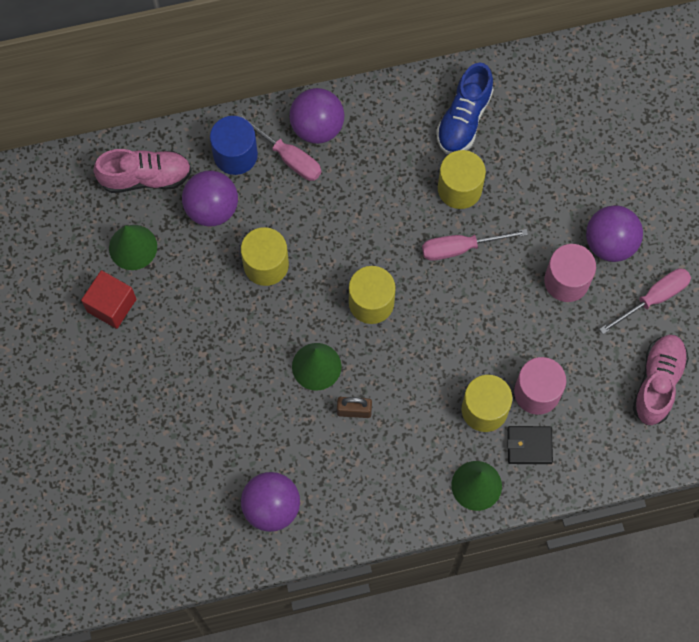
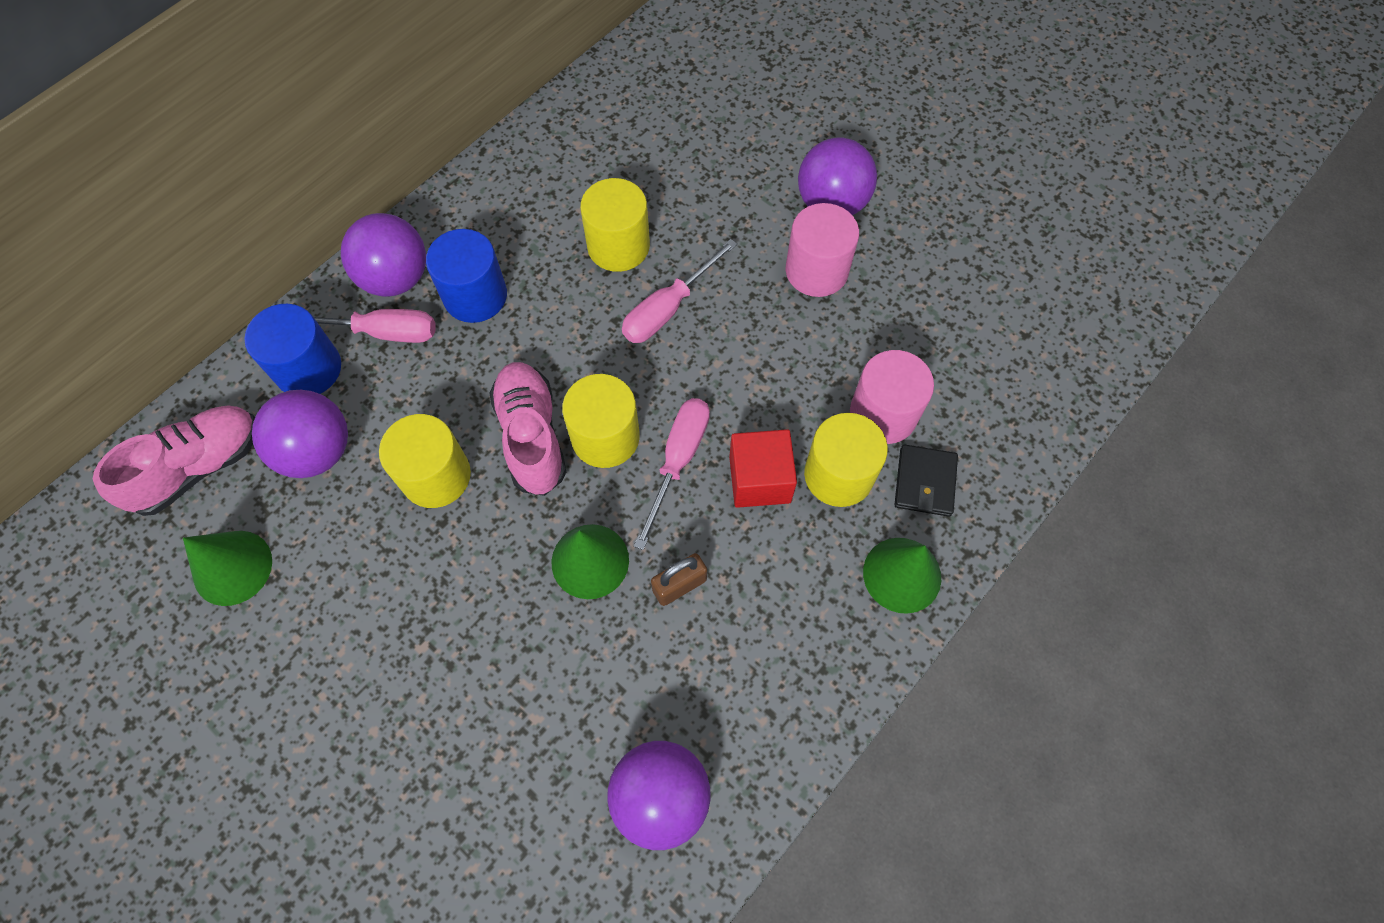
camera: 35 degrees left, 5 degrees down
red cube [81,270,136,329] -> red cube moved to [729,429,797,508]
blue shoe [436,62,494,154] -> none
black wallet [507,426,553,464] -> black wallet turned 45 degrees counterclockwise [894,444,958,517]
pink screwdriver [599,268,691,334] -> pink screwdriver moved to [634,398,710,550]
pink shoe [633,335,689,425] -> pink shoe moved to [489,362,566,496]
none -> blue cylinder [426,229,507,323]

